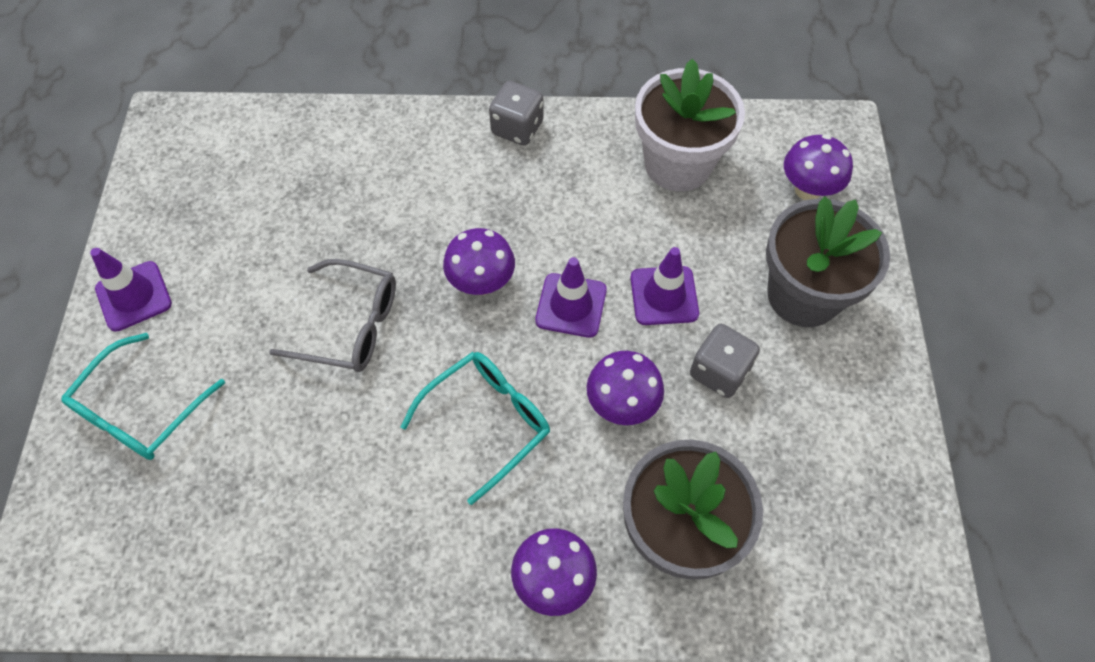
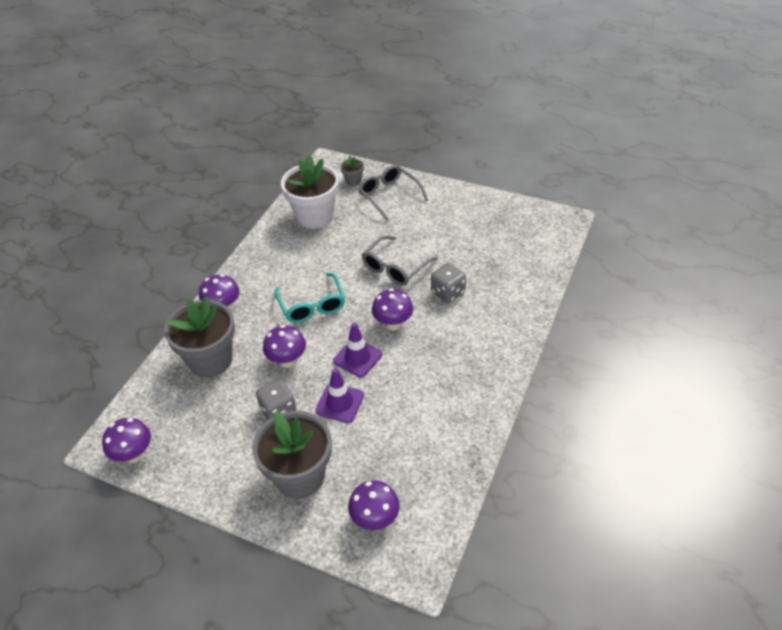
camera: 115 degrees right, 15 degrees down
turquoise glasses [61,333,225,460] -> grey glasses [358,165,428,221]
purple traffic cone [90,248,172,332] -> none
grey dice [489,81,544,145] -> grey dice moved to [431,263,466,303]
white flower pot [635,59,745,192] -> white flower pot moved to [281,155,339,229]
none -> purple mushroom [102,418,151,463]
none -> grey flower pot [340,156,364,186]

